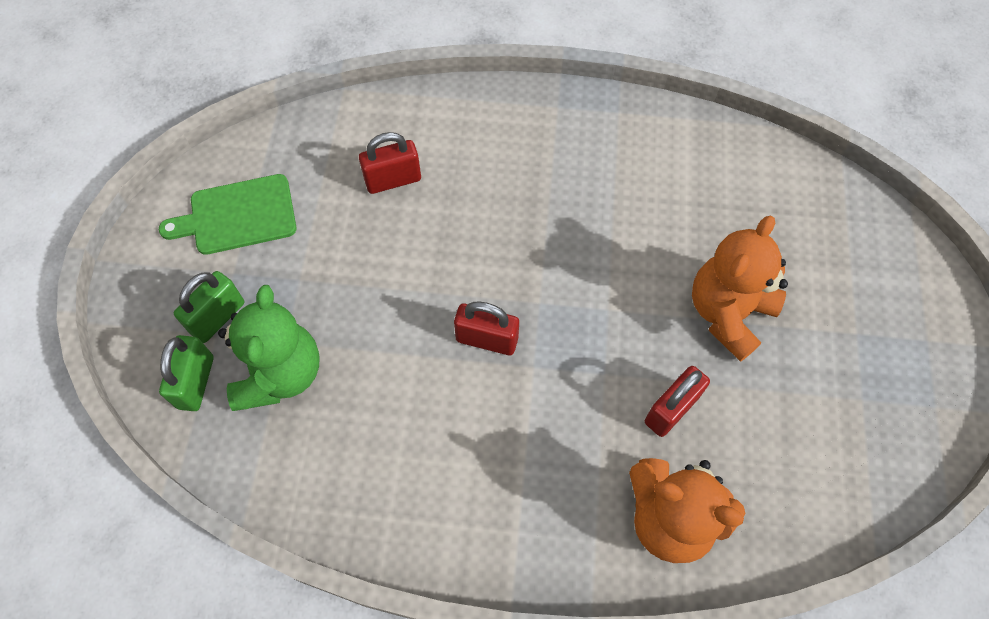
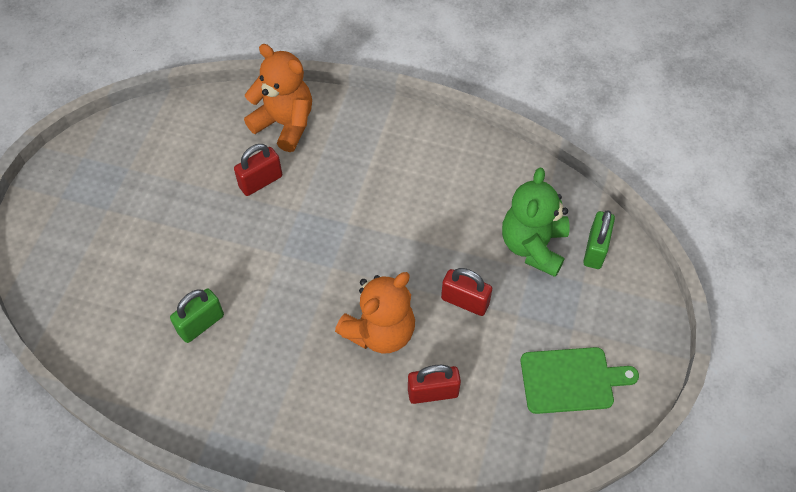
camera: 170 degrees left, 5 degrees down
green padlock [174,271,244,343] -> green padlock moved to [170,288,224,343]
red padlock [454,302,519,355] -> red padlock moved to [441,268,492,316]
orange teddy bear [692,216,788,362] -> orange teddy bear moved to [335,272,415,353]

